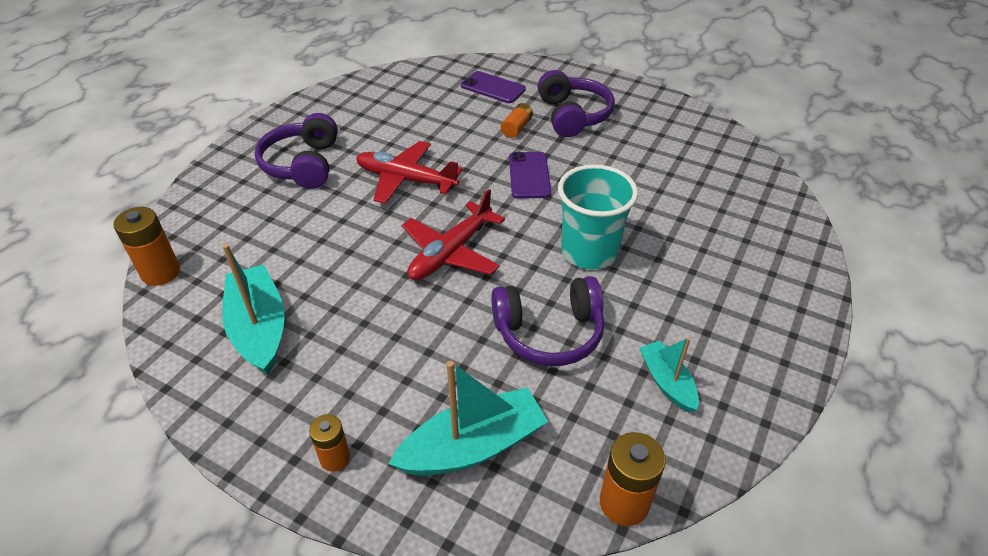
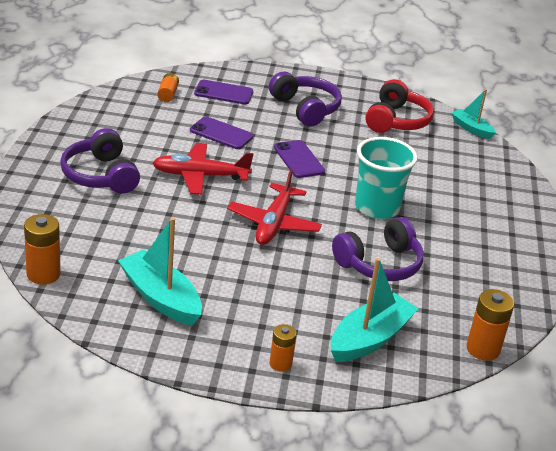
camera: 25 degrees left, 10 degrees down
orange battery [501,103,533,138] -> orange battery moved to [157,73,179,102]
turquoise boat [639,337,699,413] -> turquoise boat moved to [451,89,496,139]
none -> purple phone [190,116,253,149]
none -> red headphones [365,79,434,133]

